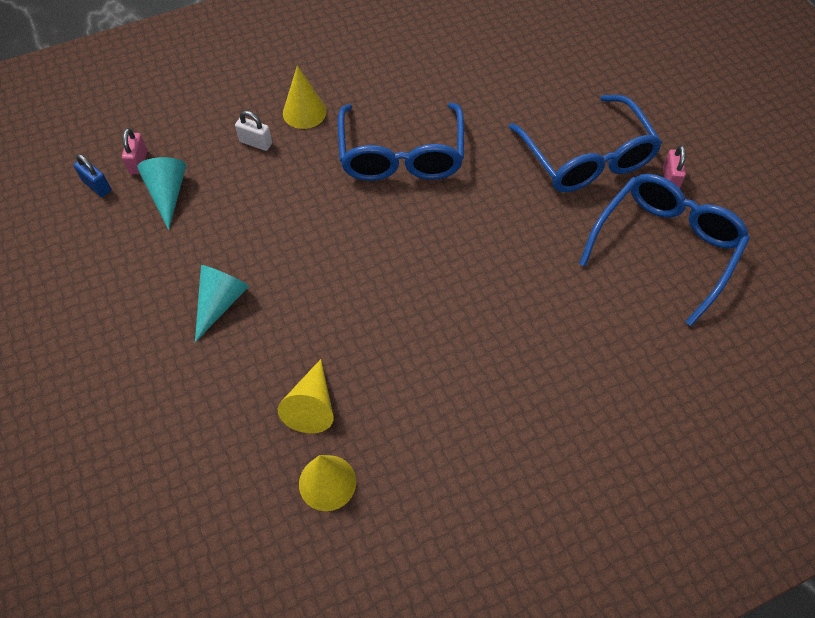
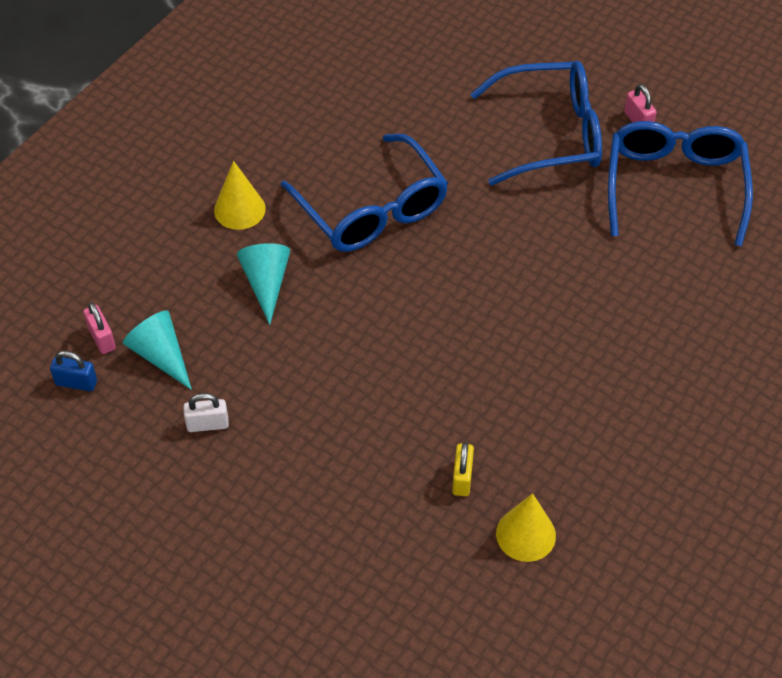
camera: 30 degrees left, 5 degrees down
turquoise cone [195,265,249,342] -> turquoise cone moved to [237,243,290,325]
white padlock [235,111,272,151] -> white padlock moved to [183,393,229,432]
yellow cone [277,359,334,433] -> yellow padlock [452,442,474,496]
blue glasses [509,95,662,192] -> blue glasses turned 45 degrees counterclockwise [470,61,602,185]

